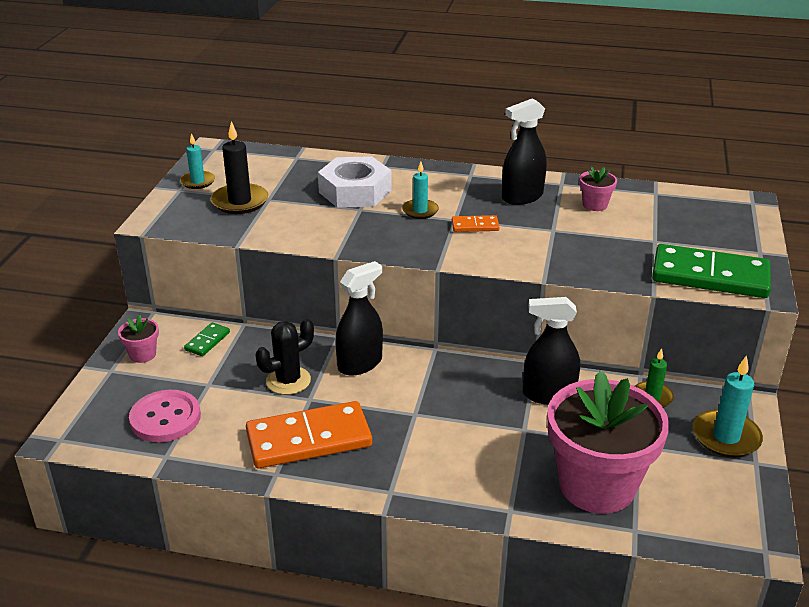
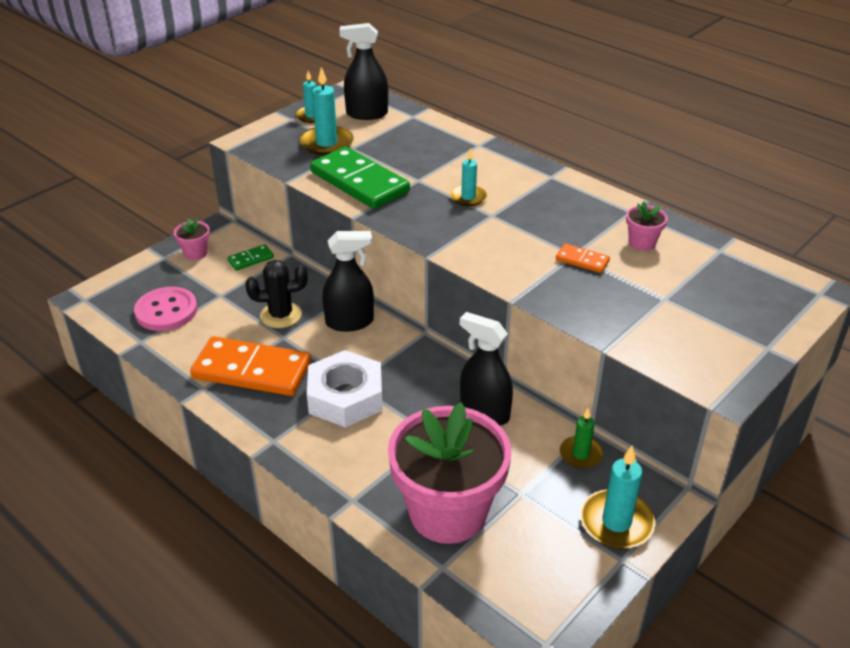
camera: 30 degrees right, 5 degrees up
black candle [211,121,268,214] -> turquoise candle [300,67,354,155]
white nut [318,156,392,208] -> white nut moved to [307,350,383,428]
orange domino [452,215,499,232] -> orange domino moved to [556,244,610,273]
black spray bottle [502,98,547,205] -> black spray bottle moved to [340,23,388,120]
green domino [652,244,771,298] -> green domino moved to [310,146,410,209]

